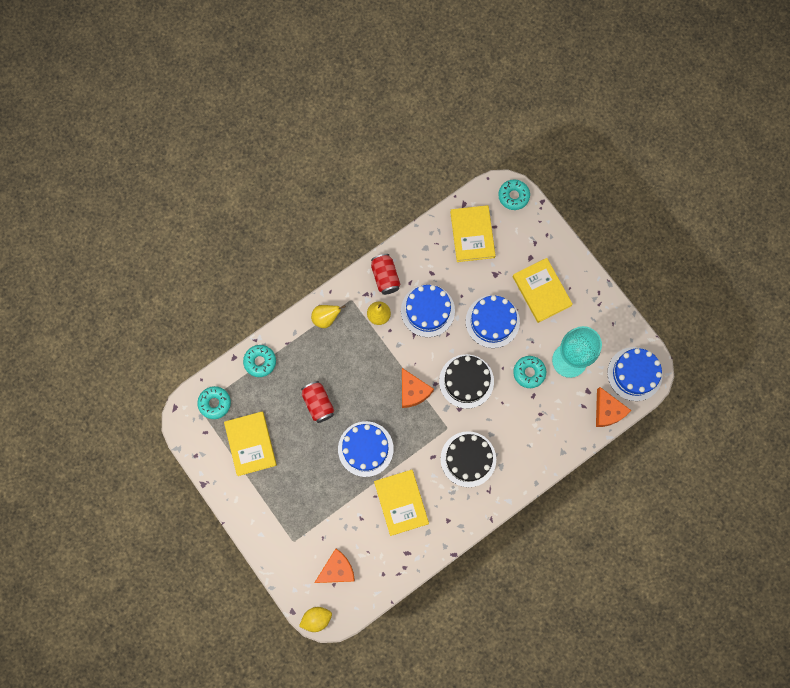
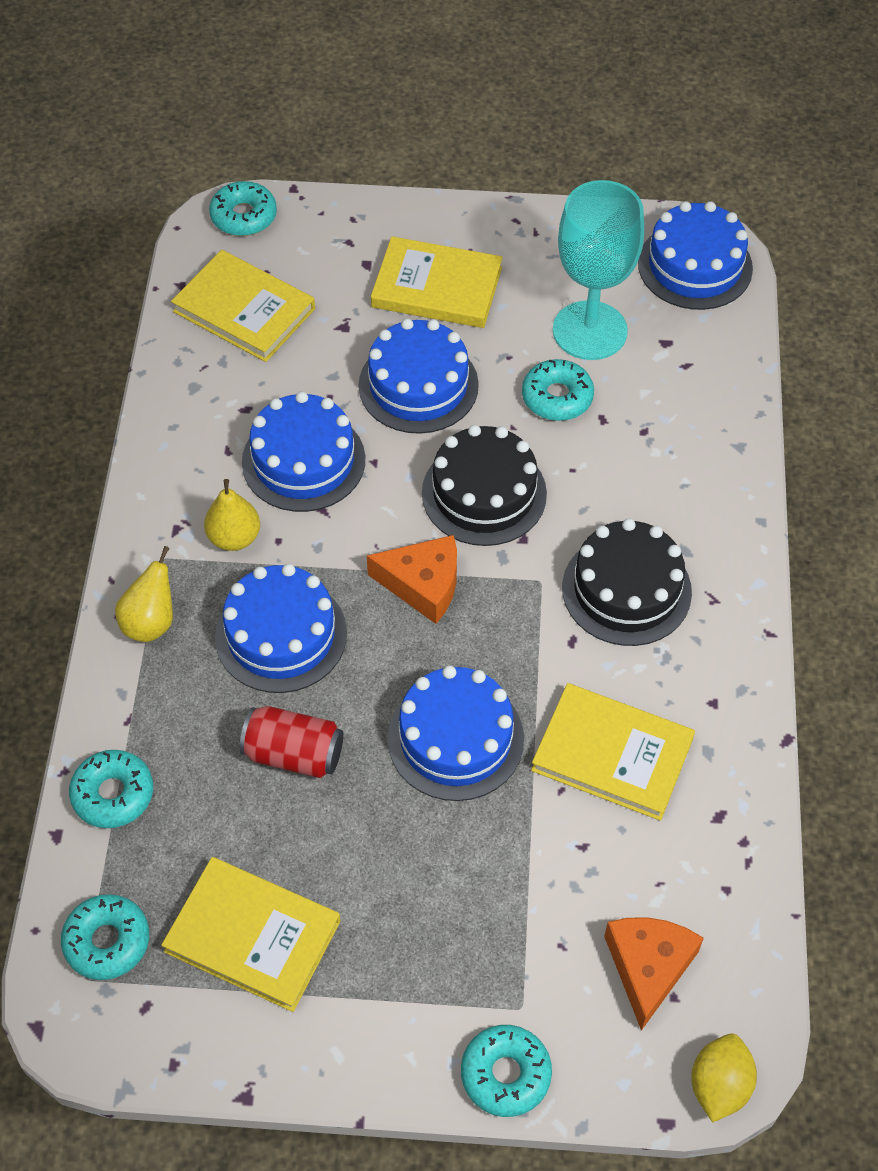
camera: 50 degrees left, 20 degrees down
red can [371,254,400,295] -> none
orange cheese [596,387,631,427] -> none
none -> blue cake [215,564,347,693]
none -> turquoise donut [461,1025,552,1117]

